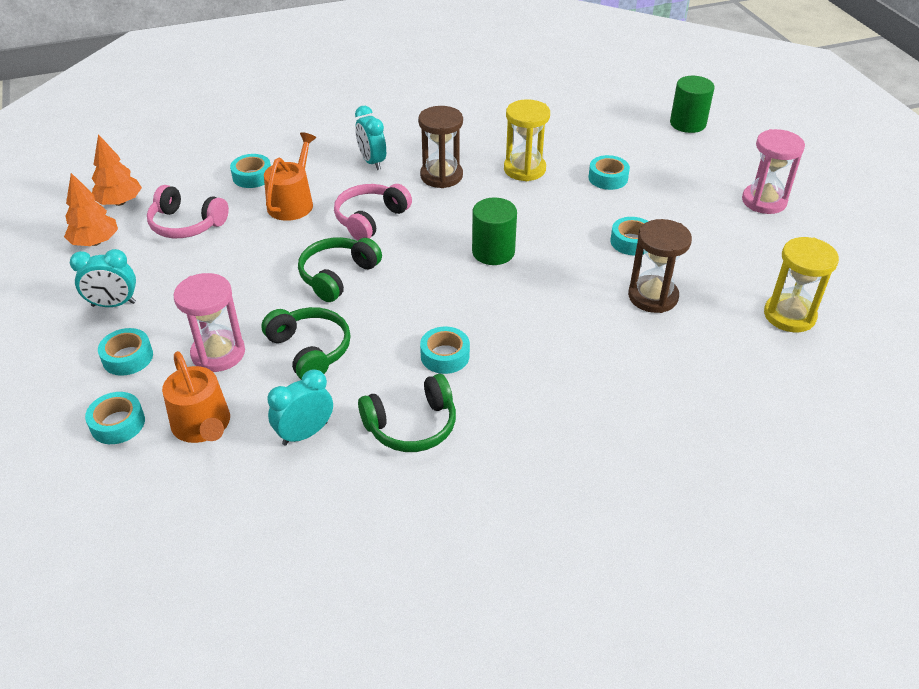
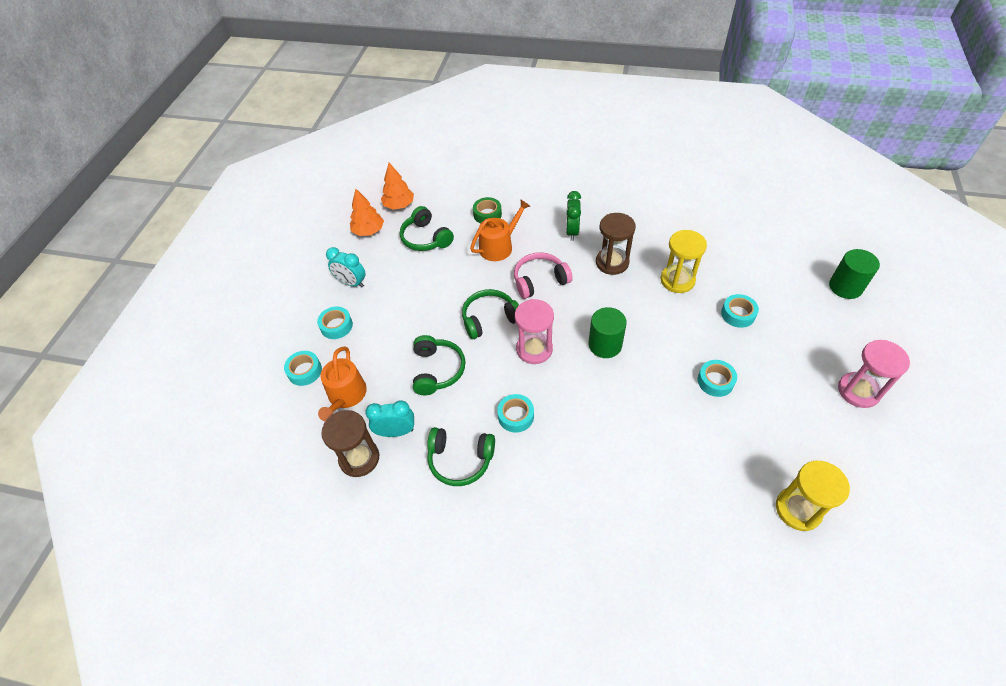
camera: 35 degrees right, 10 degrees up
pink headphones [147,185,229,238] -> green headphones [400,206,454,251]
pink hourglass [173,273,245,372] -> pink hourglass moved to [515,299,554,364]
turquoise tape [230,154,271,188] -> green tape [473,197,502,224]
turquoise clock [355,106,386,170] -> green clock [566,191,581,241]
brown hourglass [628,219,692,313] -> brown hourglass moved to [321,410,379,477]

